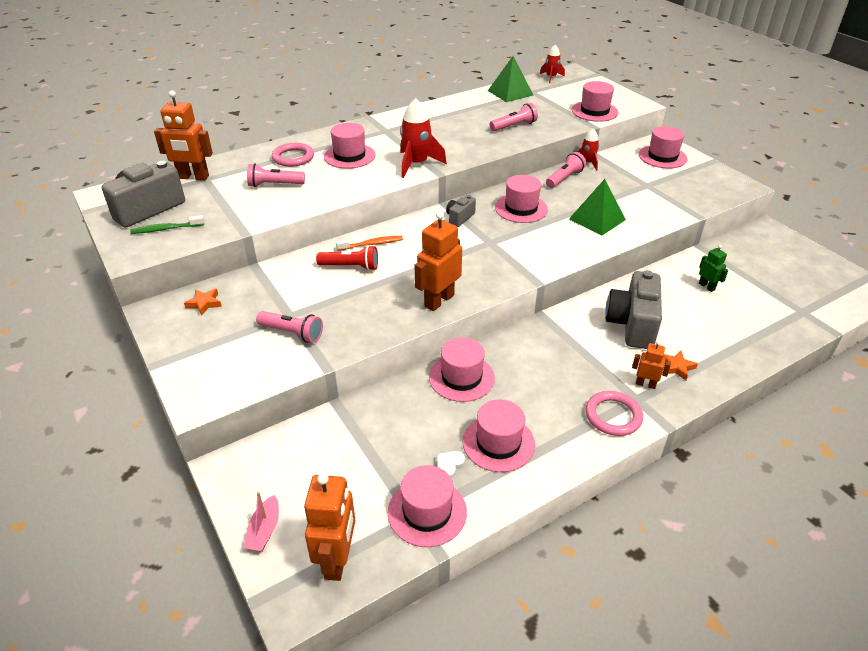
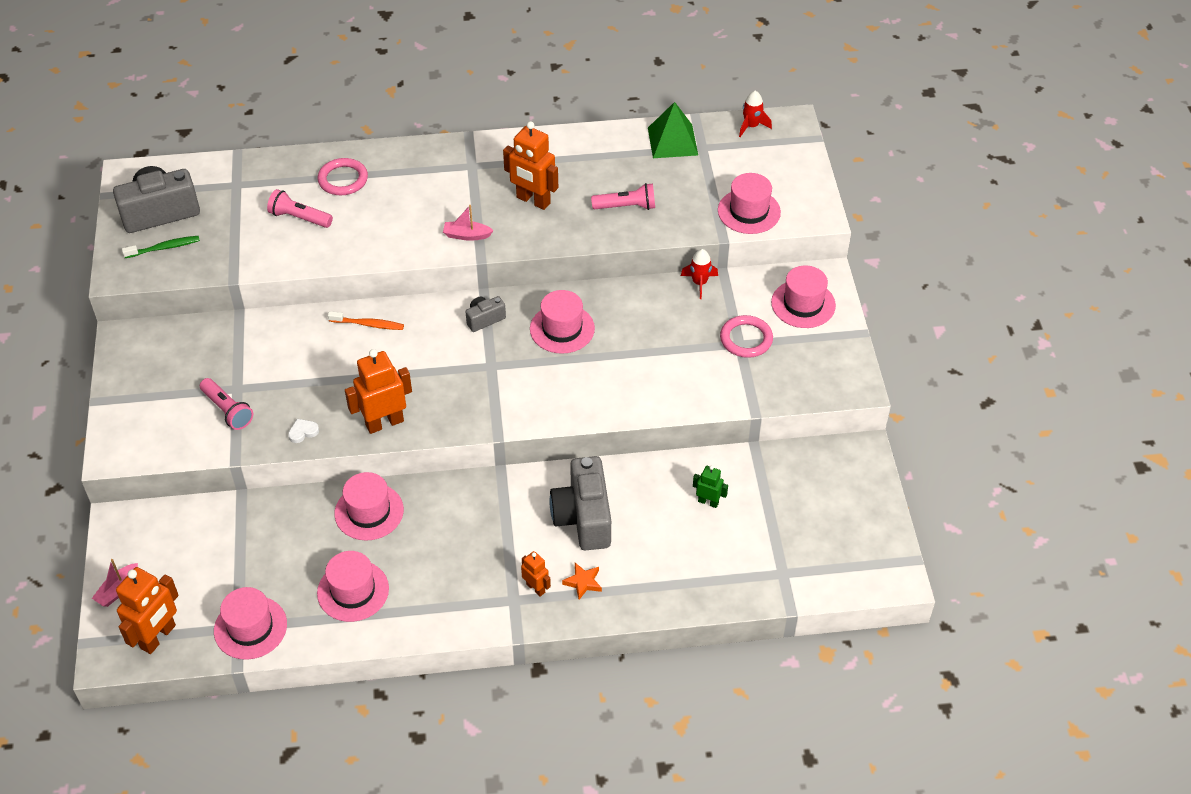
camera: 25 degrees right, 10 degrees up
green toothbrush [130,215,204,234] -> green toothbrush turned 150 degrees clockwise [122,236,200,258]
orange robot [154,90,213,180] -> orange robot moved to [503,121,558,210]
orange star [184,289,222,316] -> none
red flashlight [316,245,378,271] -> none
pink hat [324,123,375,169] -> none
red rocket [400,98,447,178] -> pink boat [443,205,494,241]
white heart [437,451,465,478] -> white heart moved to [288,419,319,443]
pink flashlight [546,152,586,188] -> none
green pyramid [569,179,626,235] -> none
pink ring [585,391,643,436] -> pink ring moved to [720,315,773,358]
grey camera [605,270,662,349] -> grey camera turned 45 degrees counterclockwise [549,456,611,550]
green robot [699,245,728,292] -> green robot turned 60 degrees counterclockwise [693,465,728,508]

